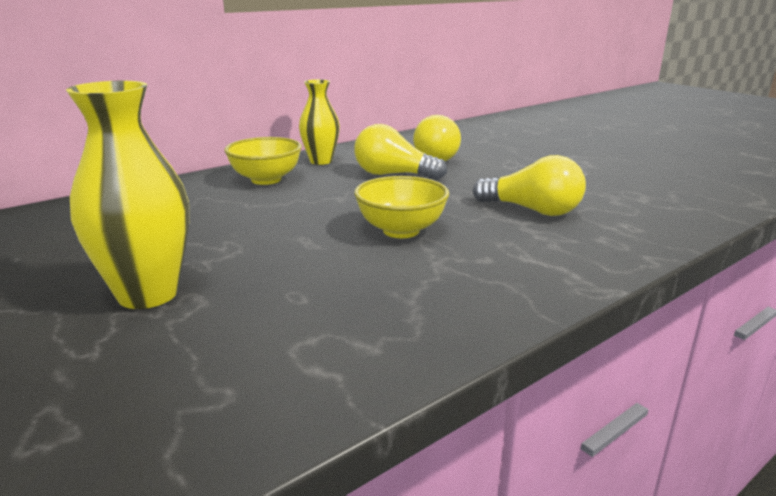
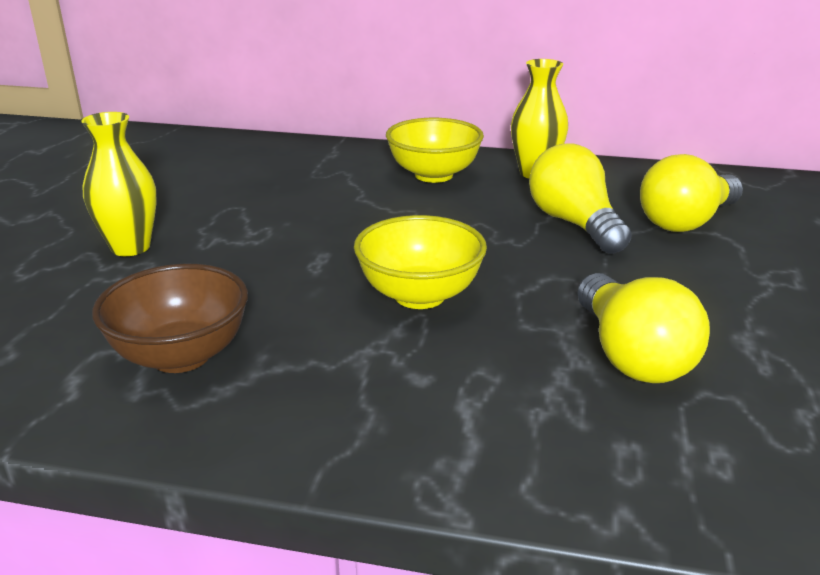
camera: 50 degrees right, 5 degrees up
yellow vase [66,81,189,309] -> yellow vase [81,112,157,256], size x0.65
none -> brown bowl [92,264,248,373]

